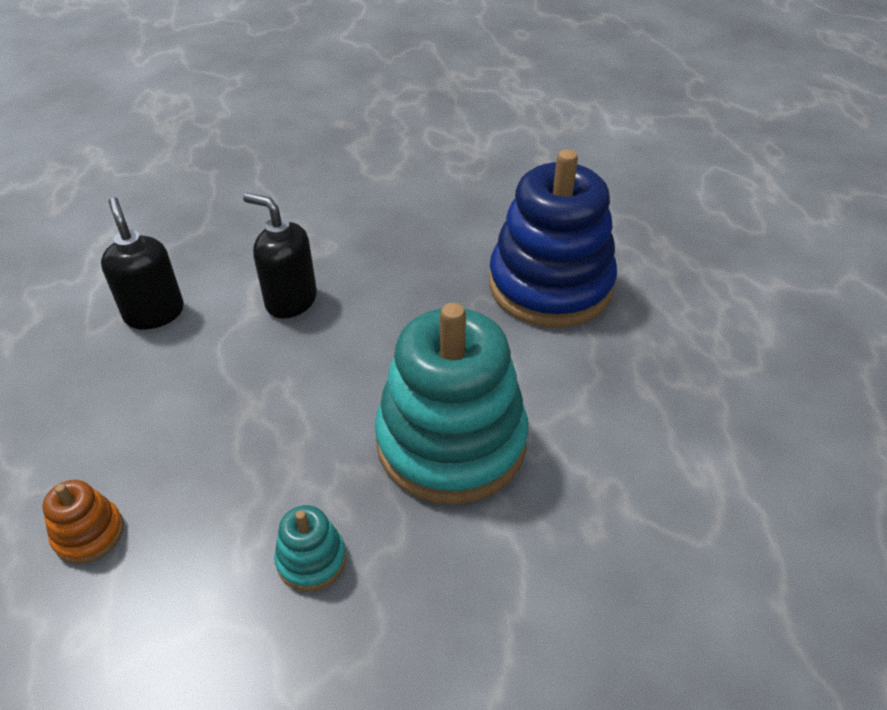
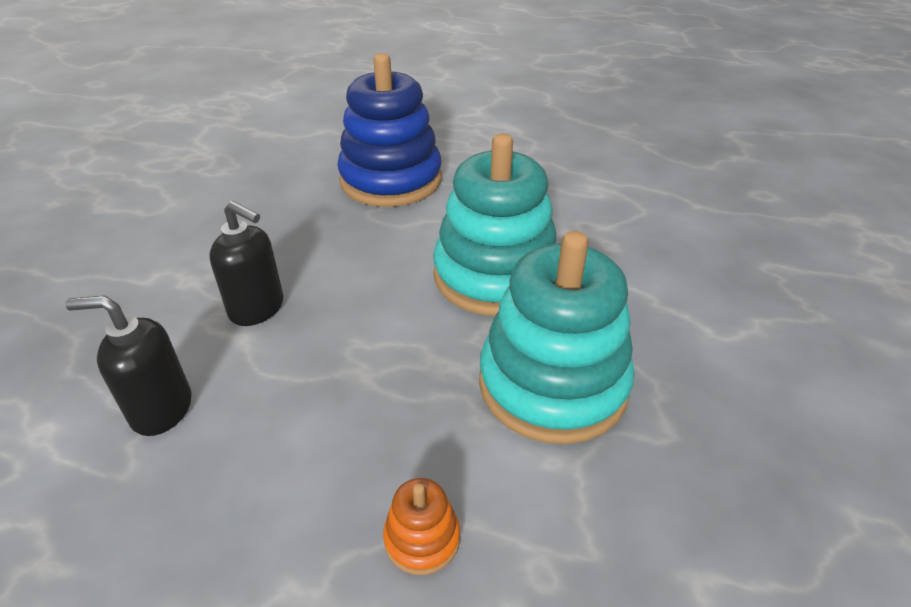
camera: 60 degrees left, 5 degrees down
black soap dispenser [243,193,317,318] -> black soap dispenser turned 120 degrees counterclockwise [209,201,283,326]
turquoise stacking toy [274,505,346,591] -> turquoise stacking toy [479,231,635,444], size x2.42

